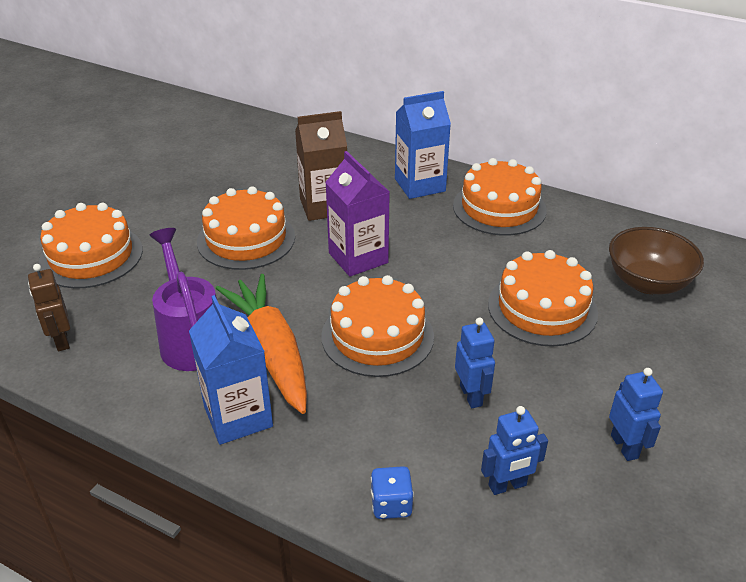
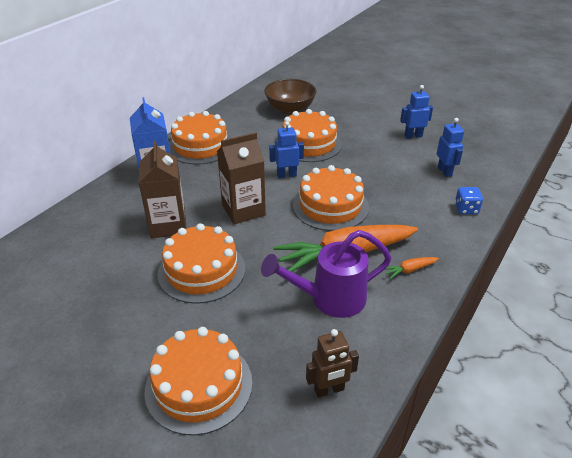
camera: 85 degrees left, 0 degrees up
blue carton [189,295,273,445] -> orange carrot [385,257,439,279]
purple carton [325,151,390,277] -> brown carton [217,132,266,224]
blue robot [455,318,495,408] -> blue robot moved to [269,121,304,178]

